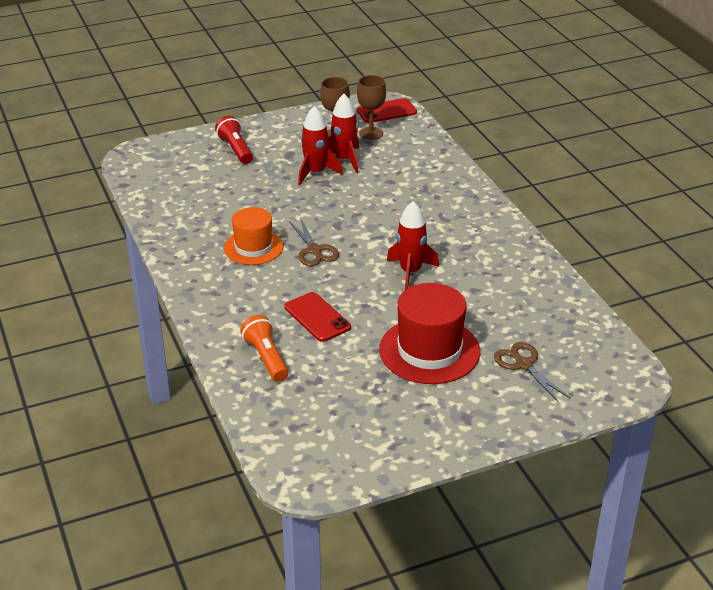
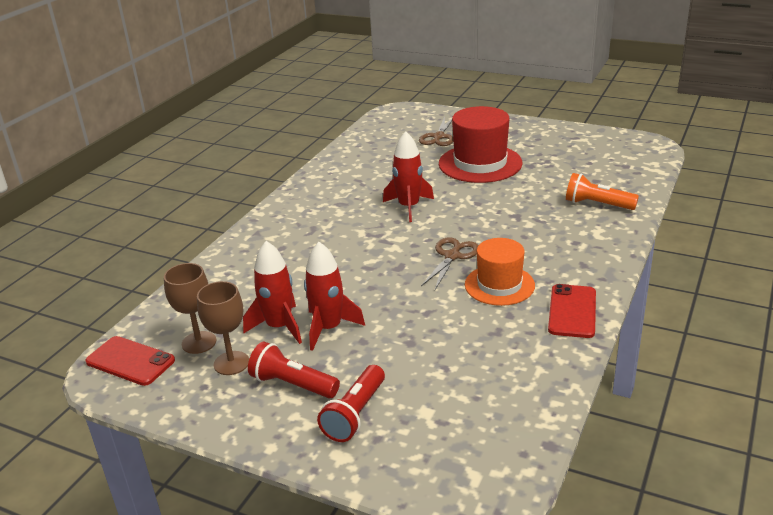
camera: 130 degrees left, 5 degrees down
orange flashlight [240,315,288,382] -> orange flashlight turned 90 degrees clockwise [566,173,639,210]
red phone [284,292,351,342] -> red phone moved to [548,284,596,338]
none -> red flashlight [248,342,340,398]

